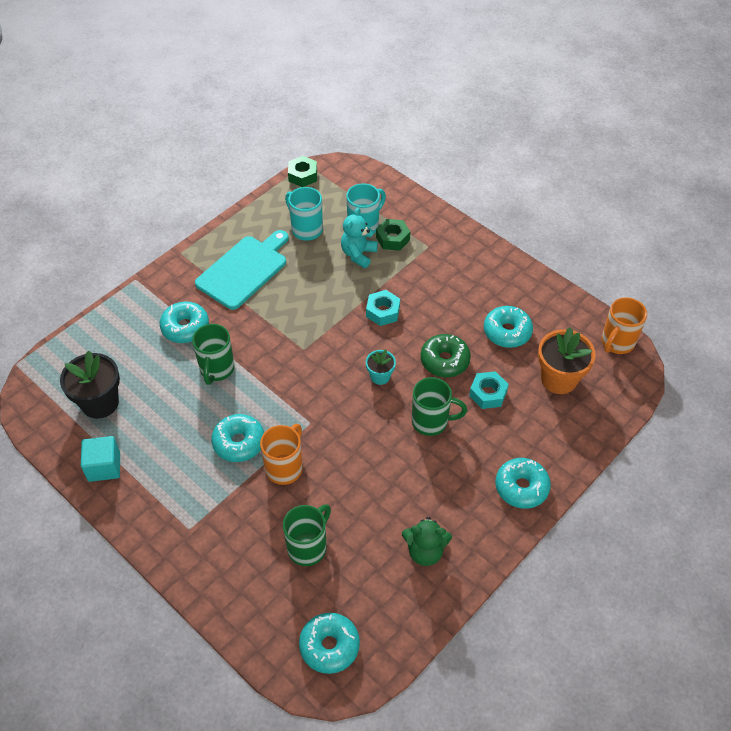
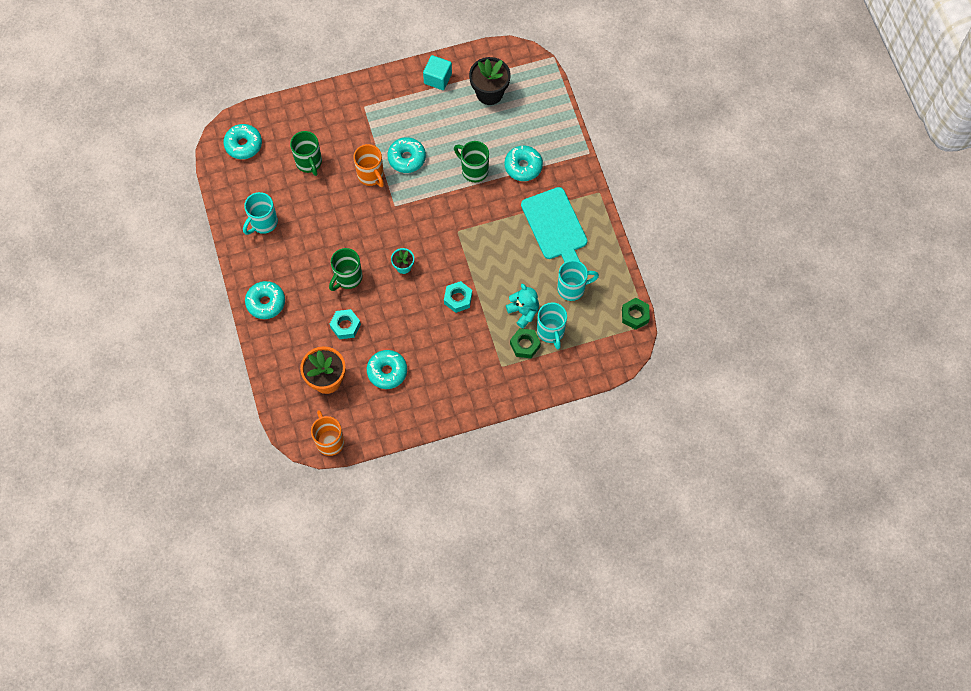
camera: 120 degrees right, 15 degrees up
green teddy bear [402,517,452,566] -> turquoise mug [243,192,278,235]
green donut [421,334,471,377] -> none

